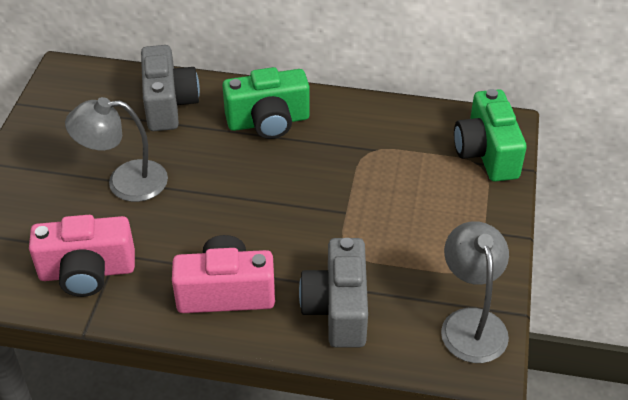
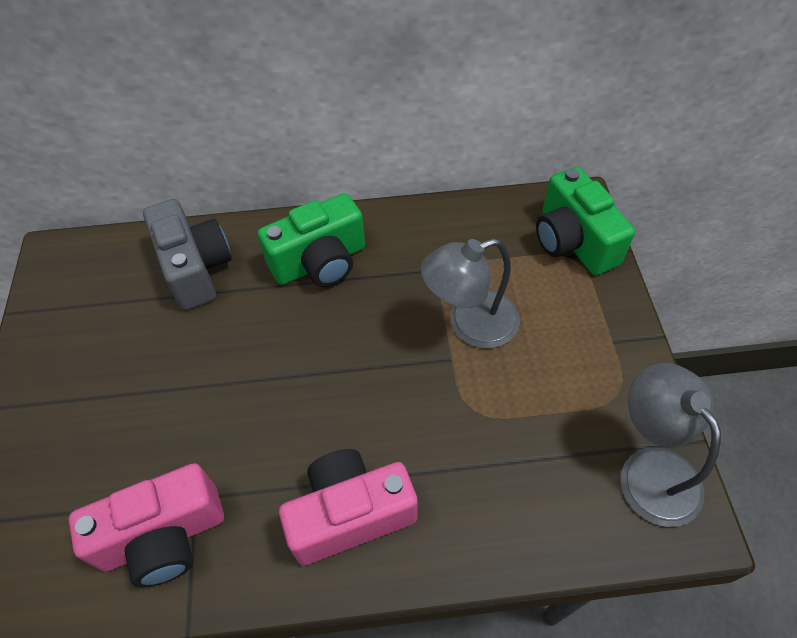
camera: 15 degrees left, 10 degrees up
grey lamp [65,97,168,202] -> grey lamp moved to [421,238,520,348]
grey camera [299,238,368,347] -> none

